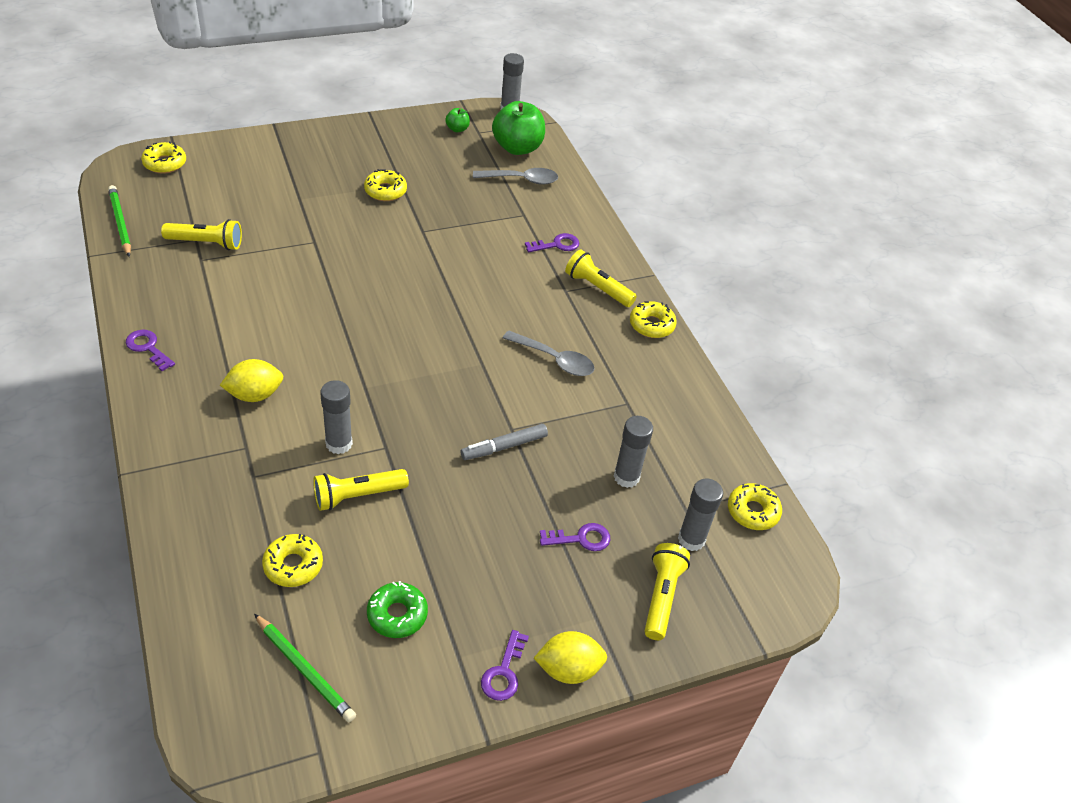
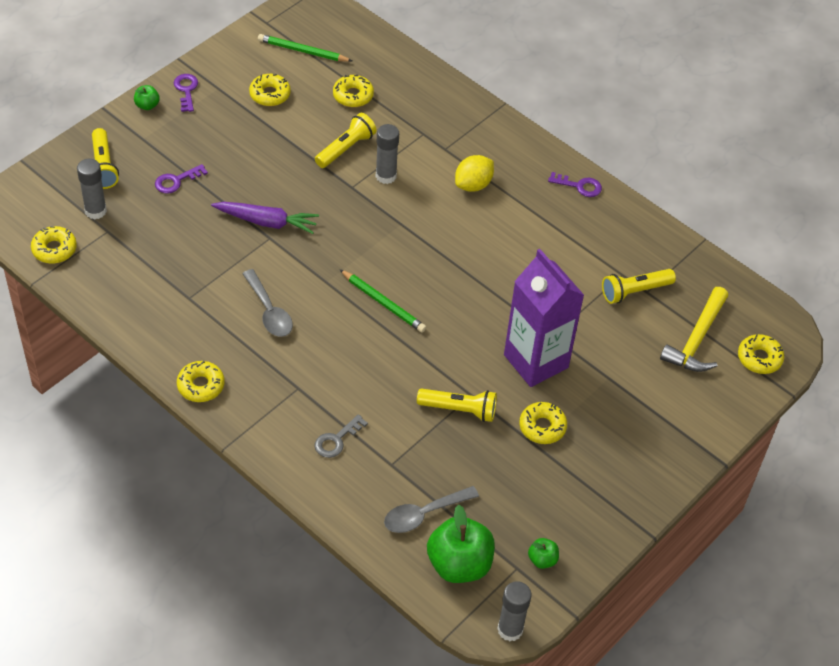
camera: 155 degrees right, 5 degrees up
green pencil [108,185,131,257] -> green pencil moved to [339,269,426,332]
green donut [367,581,428,638] -> yellow donut [249,74,291,106]
grey marker [461,424,548,460] -> purple carrot [211,202,319,234]
grey spoon [503,330,595,376] -> grey spoon turned 120 degrees counterclockwise [242,269,293,337]
purple key [525,233,579,252] -> grey key [315,414,368,458]
yellow lemon [534,631,607,684] -> green apple [134,85,160,110]
yellow flashlight [565,250,637,307] -> yellow flashlight moved to [417,388,497,422]
grey glue stick [613,416,653,488] -> none
none -> purple carton [504,249,584,387]
none -> yellow hammer [660,287,728,372]

